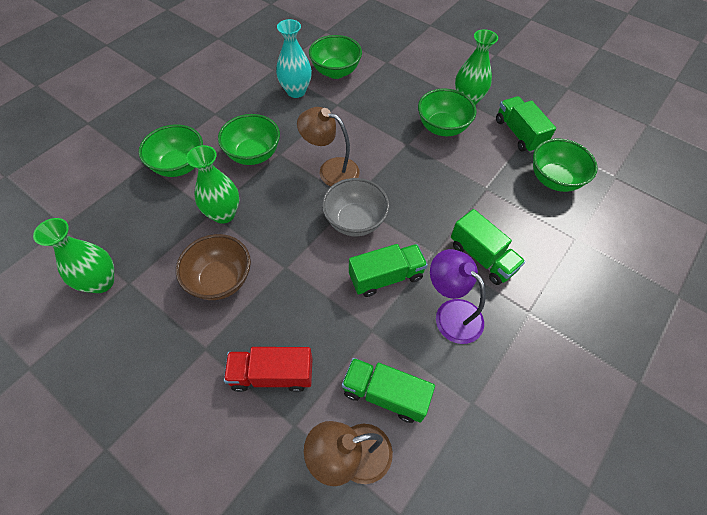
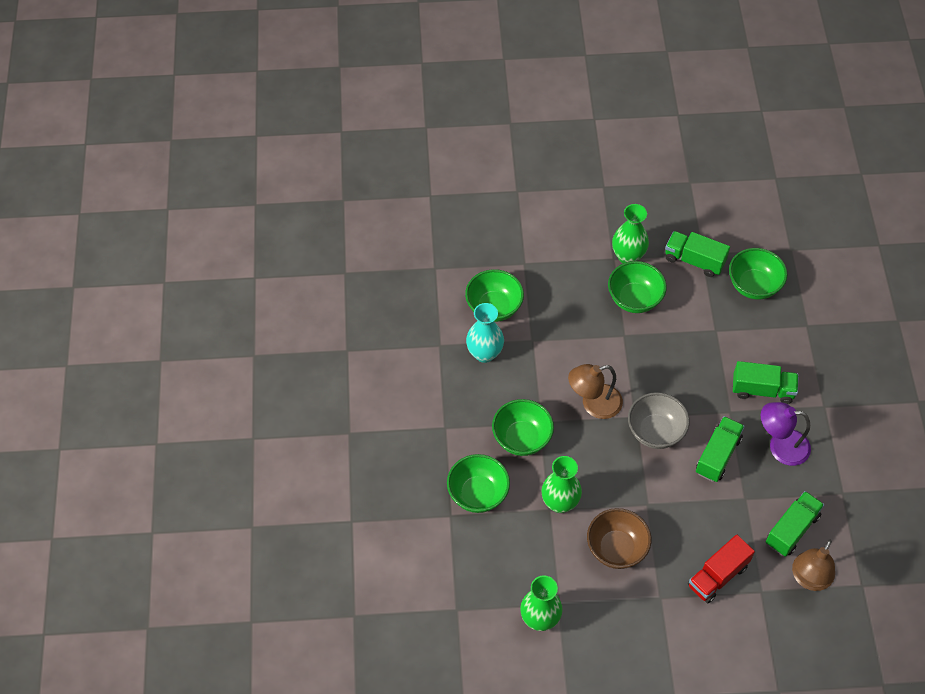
camera: 40 degrees left, 0 degrees up
green truck [342,358,435,423] -> green truck turned 150 degrees clockwise [766,491,824,557]

